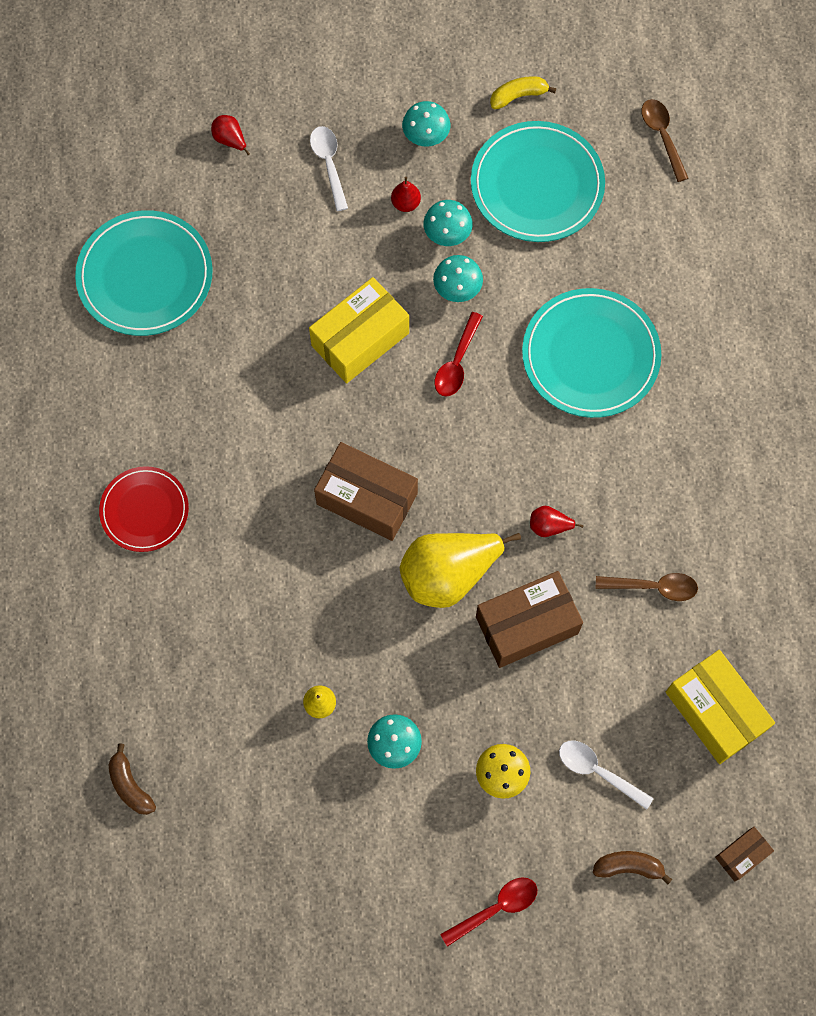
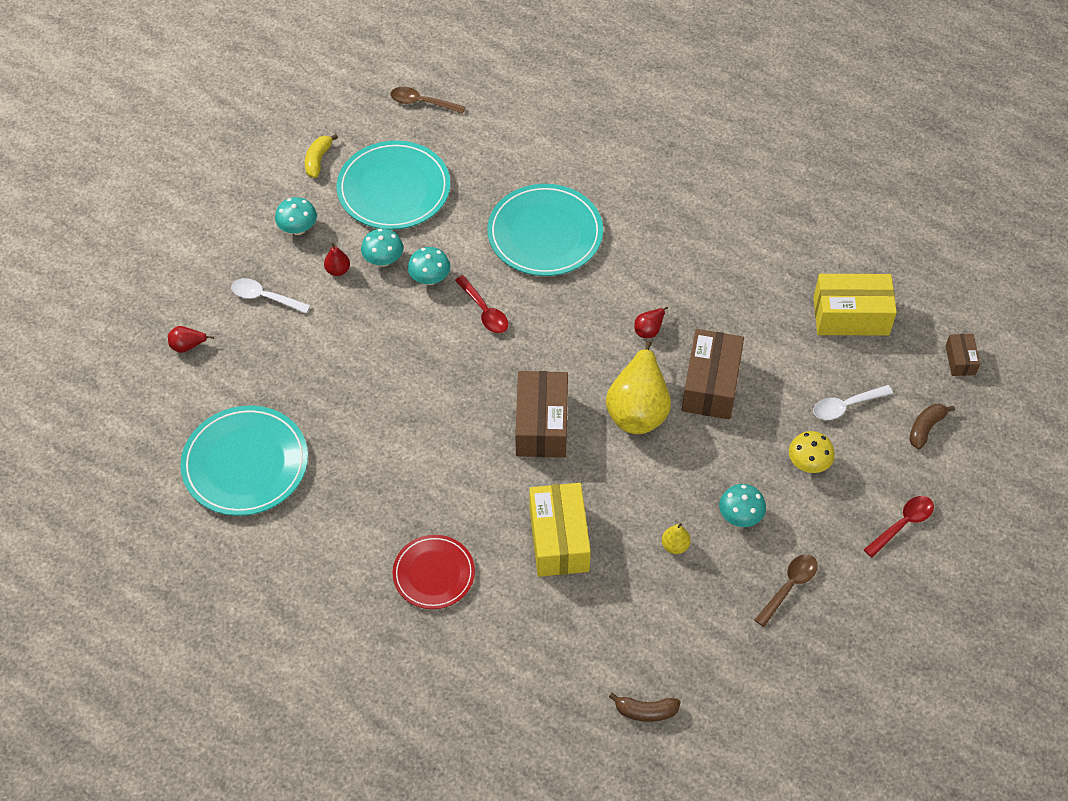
camera: 55 degrees left, 15 degrees down
yellow box [309,277,409,383] -> yellow box moved to [529,483,591,577]
brown box [314,442,418,541] -> brown box turned 60 degrees counterclockwise [515,371,568,458]
red spoon [440,878,537,947] -> red spoon turned 45 degrees clockwise [864,496,934,557]
brown spoon [596,573,698,601] -> brown spoon moved to [755,554,818,627]

